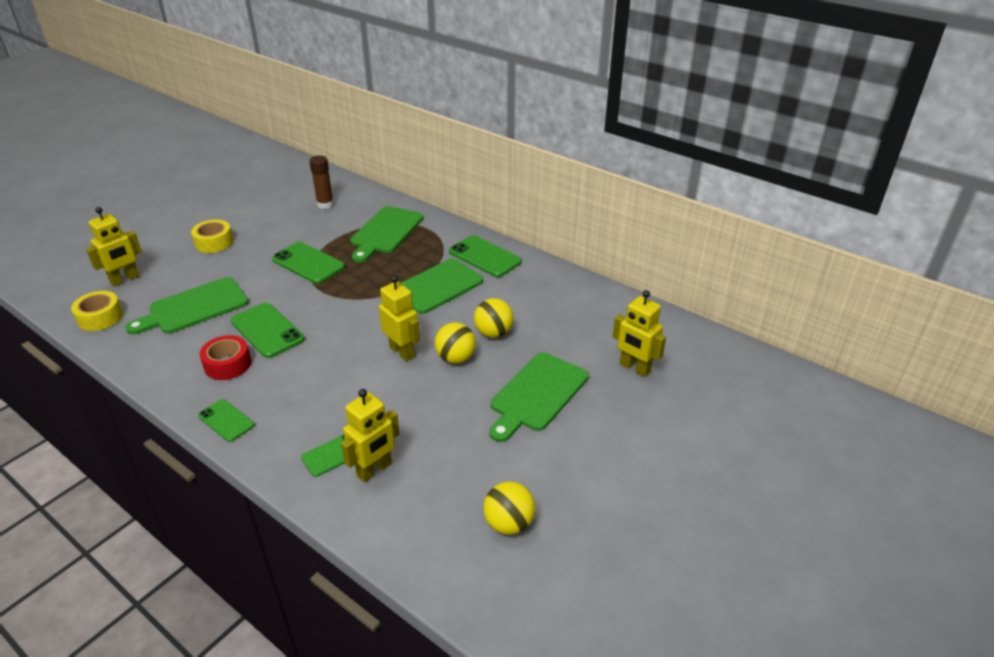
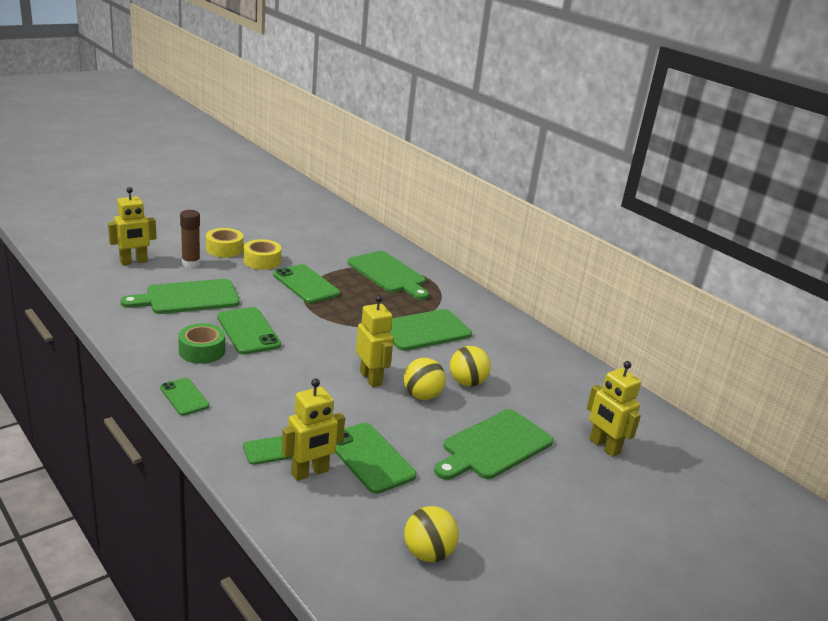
camera: 10 degrees right, 10 degrees down
yellow tape [71,291,123,331] -> yellow tape moved to [244,239,281,270]
red tape [199,335,251,380] -> green tape [178,323,225,364]
brown glue stick [309,155,334,209] -> brown glue stick moved to [180,210,200,268]
green cutting board [350,206,424,263] -> green cutting board turned 75 degrees counterclockwise [348,251,429,300]
green phone [449,235,522,277] -> green phone moved to [335,423,416,494]

